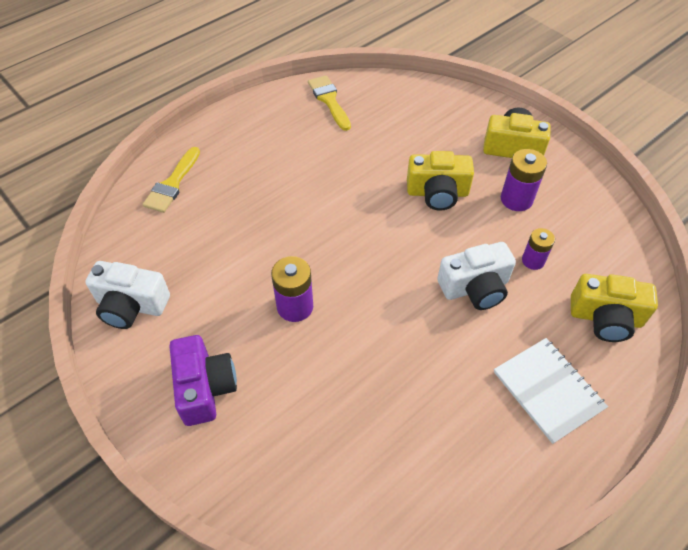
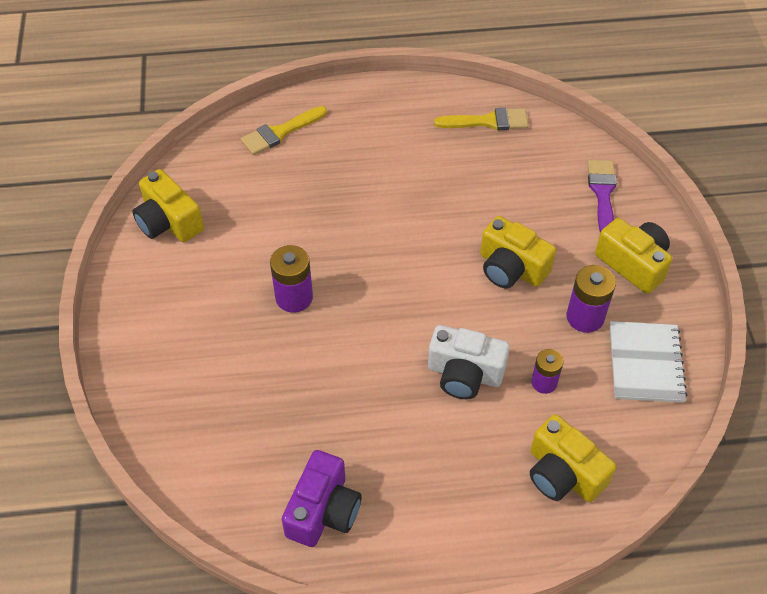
camera: 35 degrees right, 0 degrees up
white camera [85,261,170,329] -> yellow camera [132,169,204,242]
purple camera [169,335,237,426] -> purple camera moved to [282,450,362,547]
yellow brush [308,75,351,131] -> yellow brush turned 75 degrees clockwise [434,108,528,130]
white notebook [494,338,608,444] -> white notebook moved to [610,321,687,403]
none -> purple brush [587,160,617,233]

